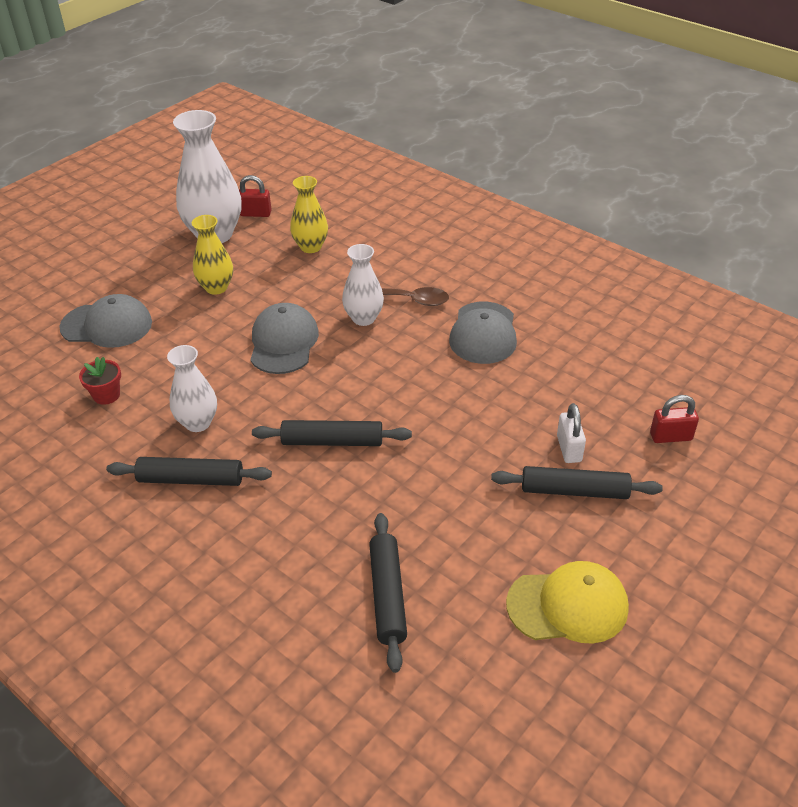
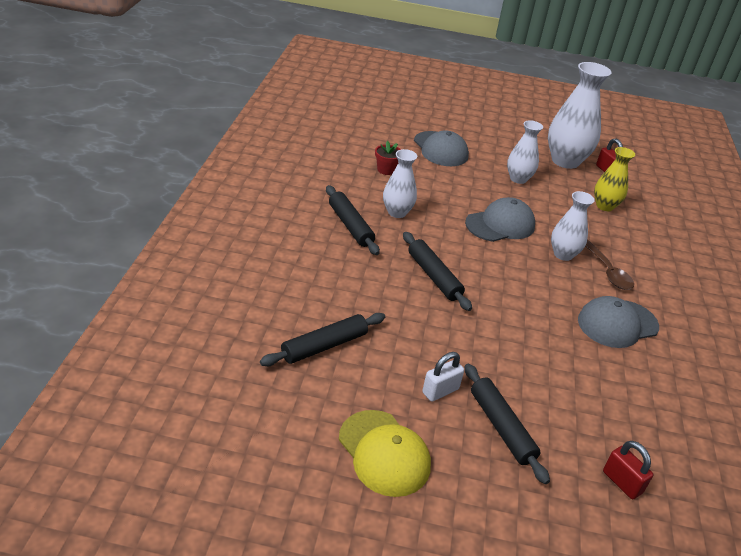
camera: 55 degrees right, 5 degrees down
yellow vase [192,215,233,295] -> white vase [507,120,543,184]
white padlock [557,403,586,463] -> white padlock moved to [422,352,464,401]

